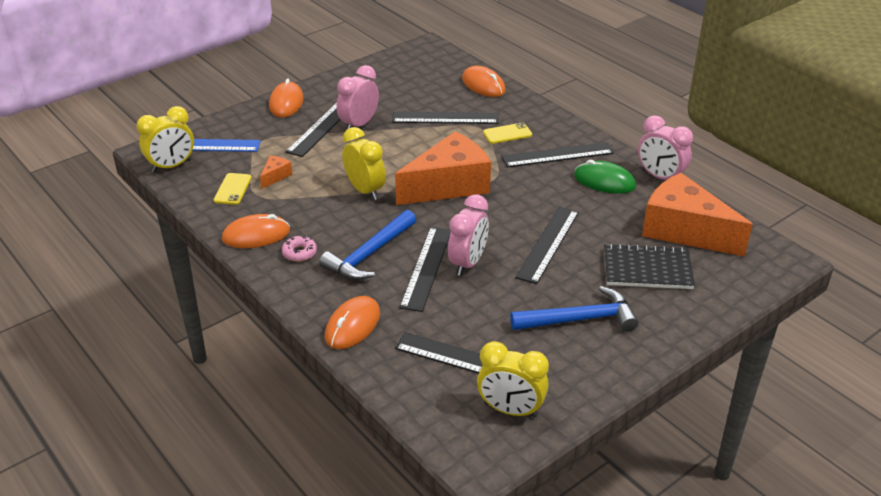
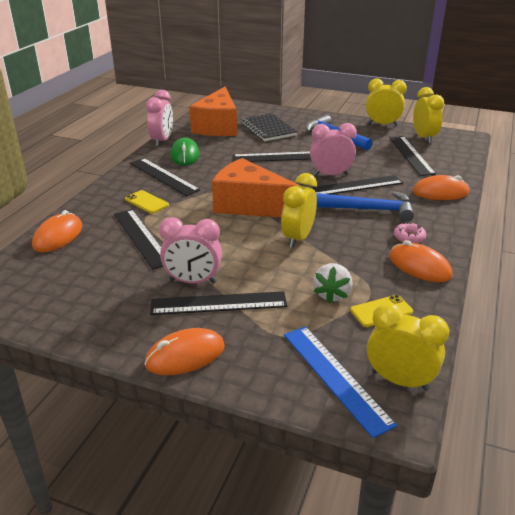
camera: 120 degrees left, 5 degrees down
orange cheese [260,155,292,189] -> white strawberry [313,263,352,304]
none -> yellow clock [366,79,407,126]

